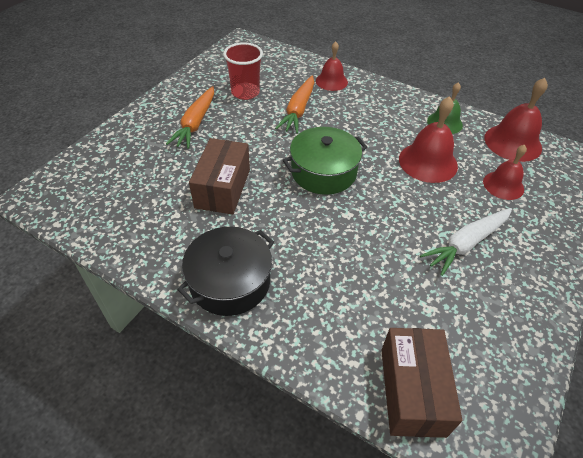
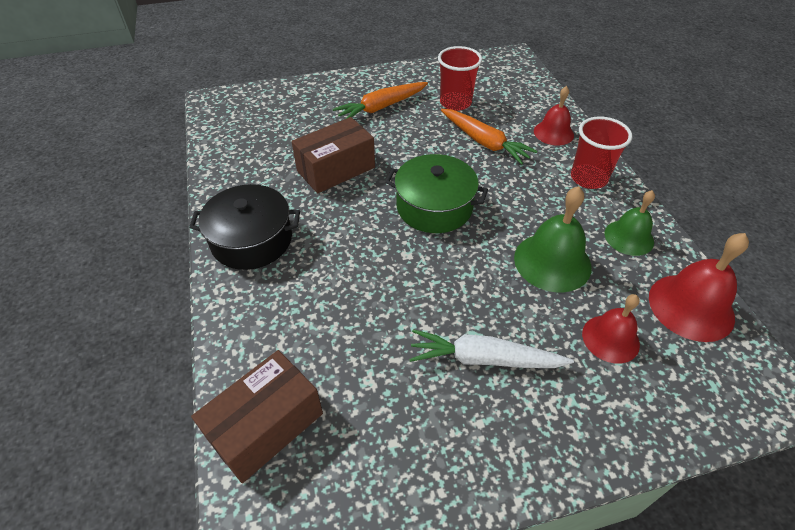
camera: 45 degrees right, 0 degrees up
orange carrot [275,76,314,134] -> orange carrot turned 105 degrees counterclockwise [441,109,537,165]
red bell [399,96,458,183] -> green bell [514,186,592,293]
none -> red cup [571,116,632,189]

